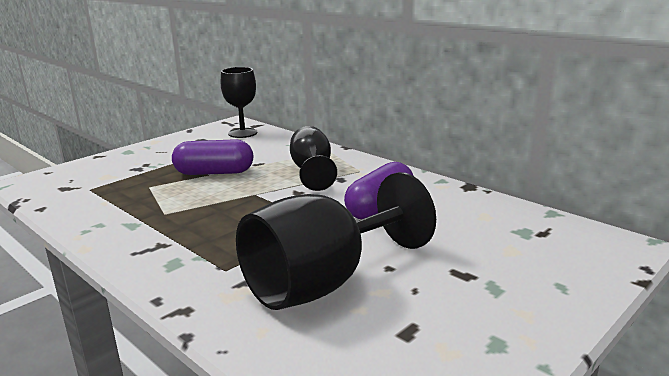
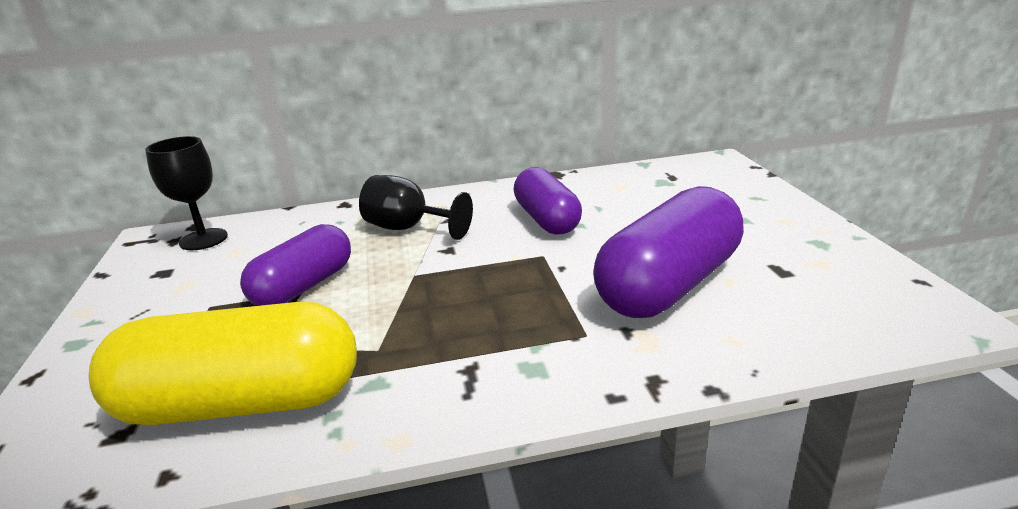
camera: 55 degrees left, 5 degrees up
black goblet [236,172,436,310] -> purple capsule [593,186,744,318]
none -> yellow capsule [89,302,357,425]

